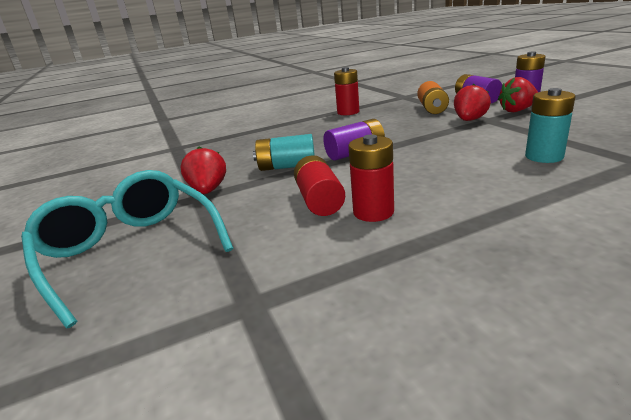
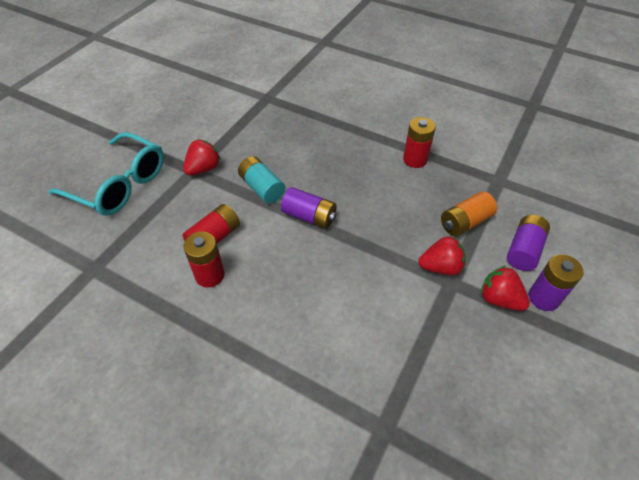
camera: 50 degrees right, 25 degrees up
turquoise glasses [21,170,234,328] -> turquoise glasses turned 105 degrees clockwise [48,132,164,216]
turquoise battery [525,88,576,163] -> none

